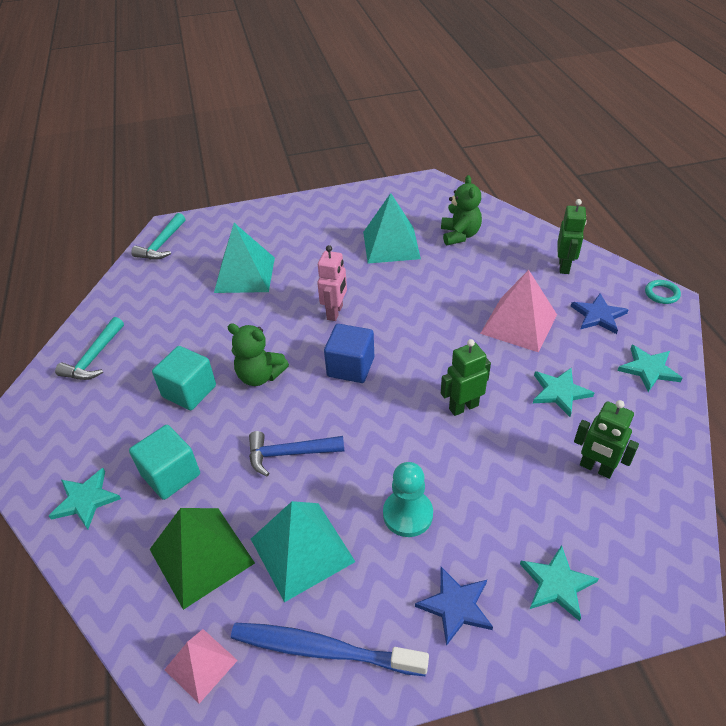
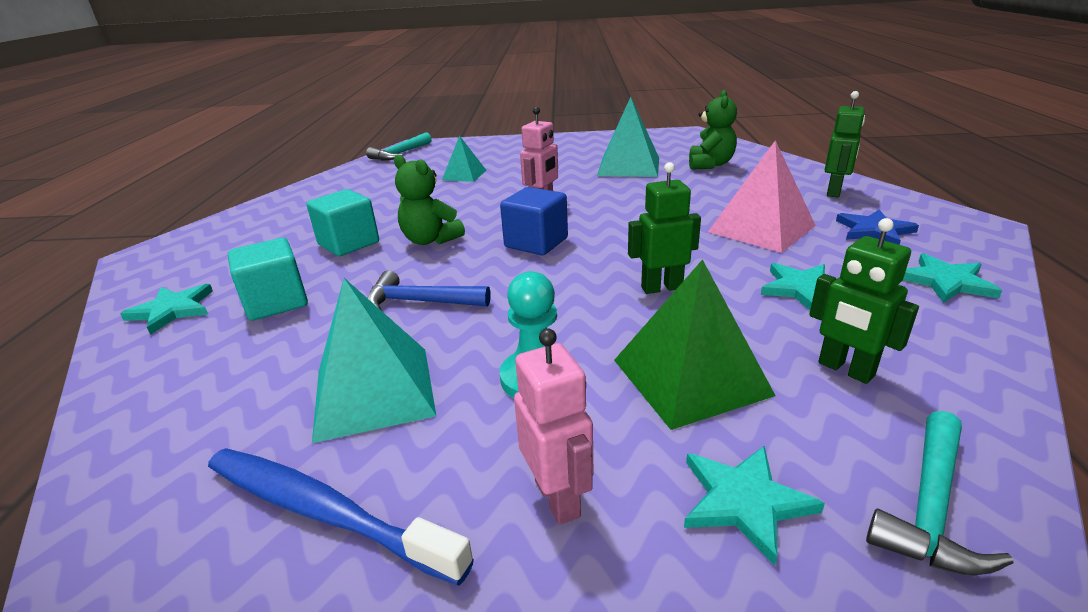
camera: 15 degrees right, 15 degrees down
turquoise hammer [55,317,124,380] -> turquoise hammer moved to [866,411,1013,576]
green pyramid [150,508,255,610] -> green pyramid moved to [614,259,776,430]
pink pyramid [164,629,238,704] -> none
turquoise pyramid [214,223,275,293] -> turquoise pyramid [442,135,486,182], size x0.59
blue star [415,567,493,646] -> pink robot [514,328,593,525]
turquoise ring [645,280,681,304] -> none

